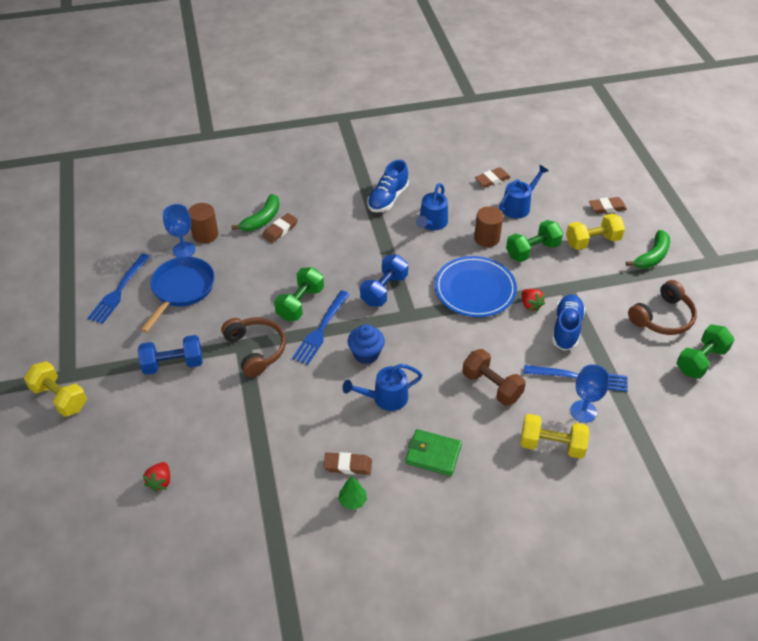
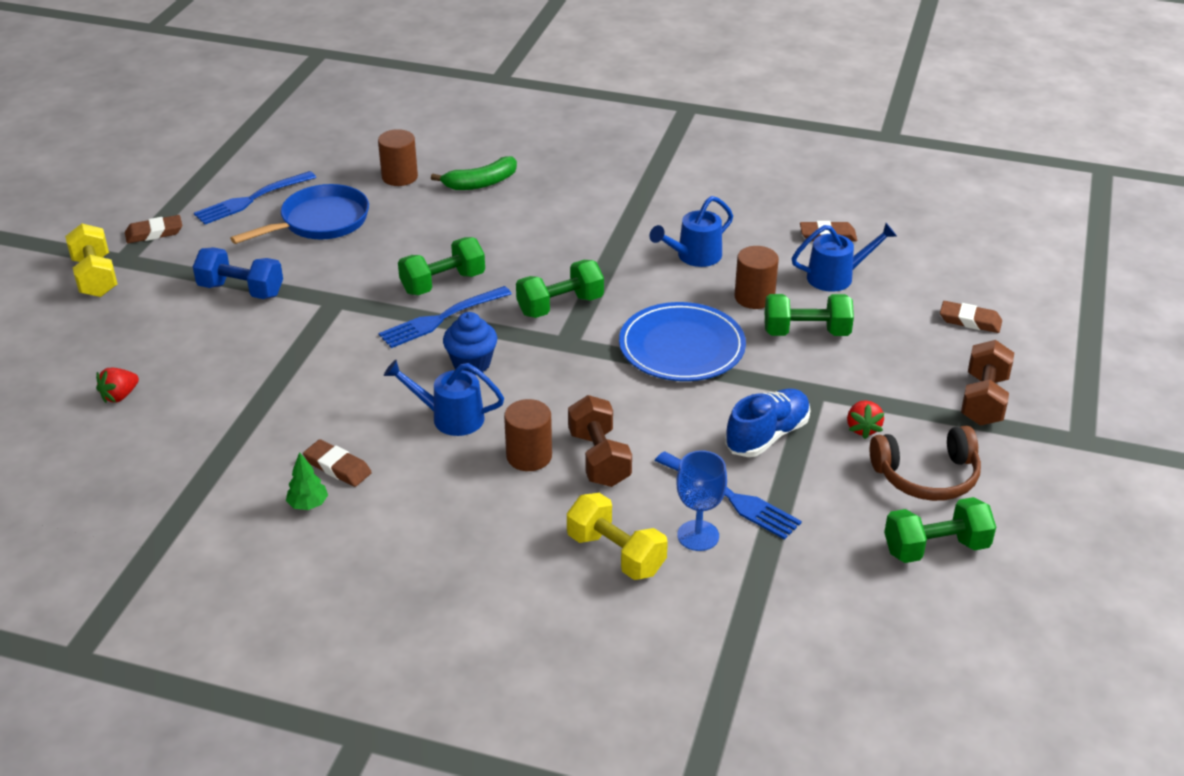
camera: 30 degrees right, 10 degrees down
blue goblet [163,204,196,257] -> none
brown headphones [221,317,286,377] -> none
brown eraser [262,213,298,243] -> brown eraser moved to [125,215,182,243]
blue dumbbell [360,255,408,306] -> green dumbbell [516,260,604,318]
blue shoe [367,160,409,212] -> none
green wallet [405,429,462,476] -> none
red strawberry [522,289,545,312] -> red strawberry moved to [847,400,885,439]
yellow dumbbell [566,214,625,250] -> none
green banana [626,230,670,269] -> brown dumbbell [961,340,1014,426]
none -> brown cylinder [504,399,552,471]

